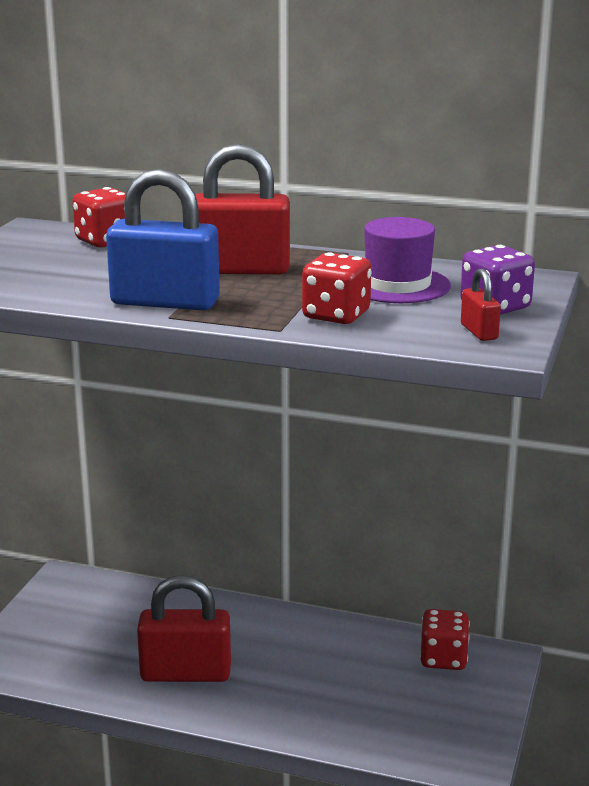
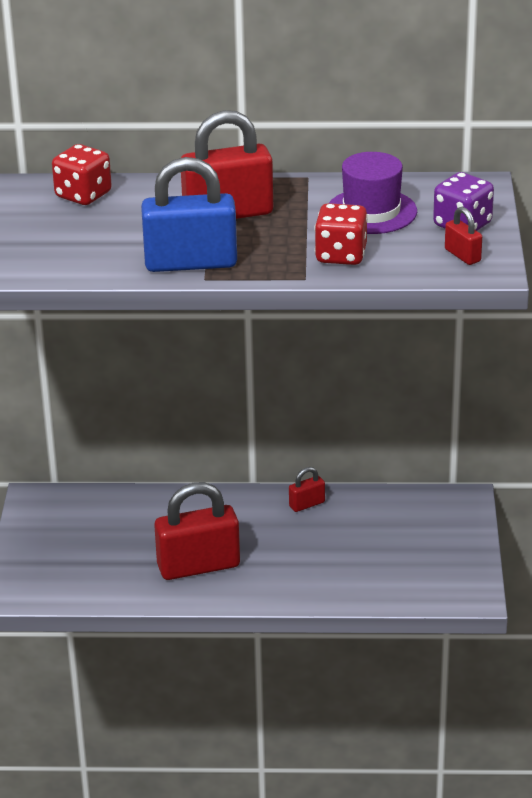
camera: 15 degrees left, 10 degrees up
red dice [420,609,470,670] -> none
none -> red padlock [289,467,325,512]

